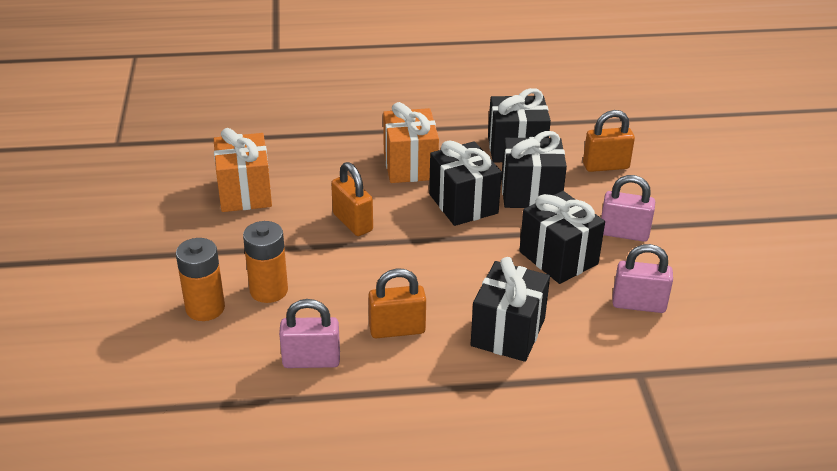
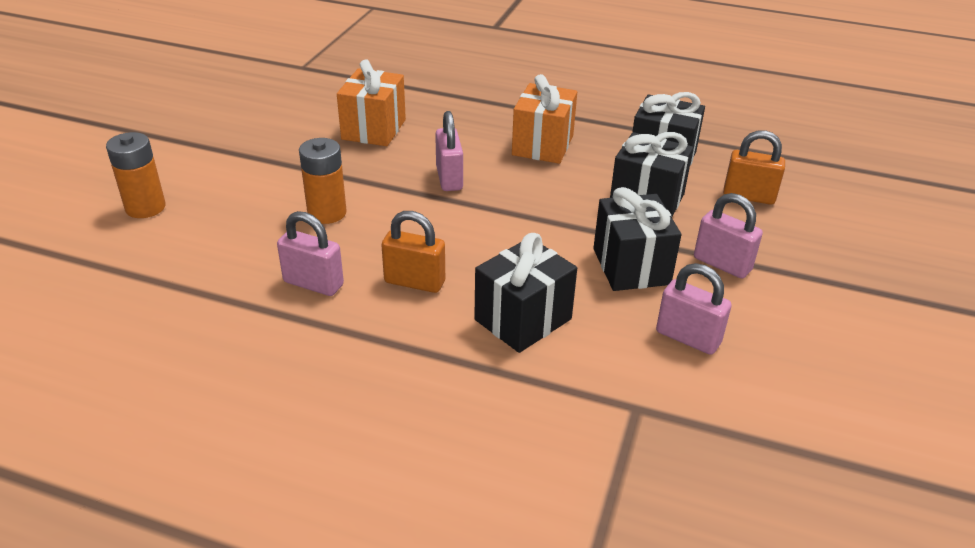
camera: 25 degrees right, 0 degrees up
orange battery [176,238,225,321] -> orange battery moved to [106,132,165,218]
orange padlock [331,162,373,236] -> pink padlock [435,111,463,191]
black gift [429,140,502,226] -> none

